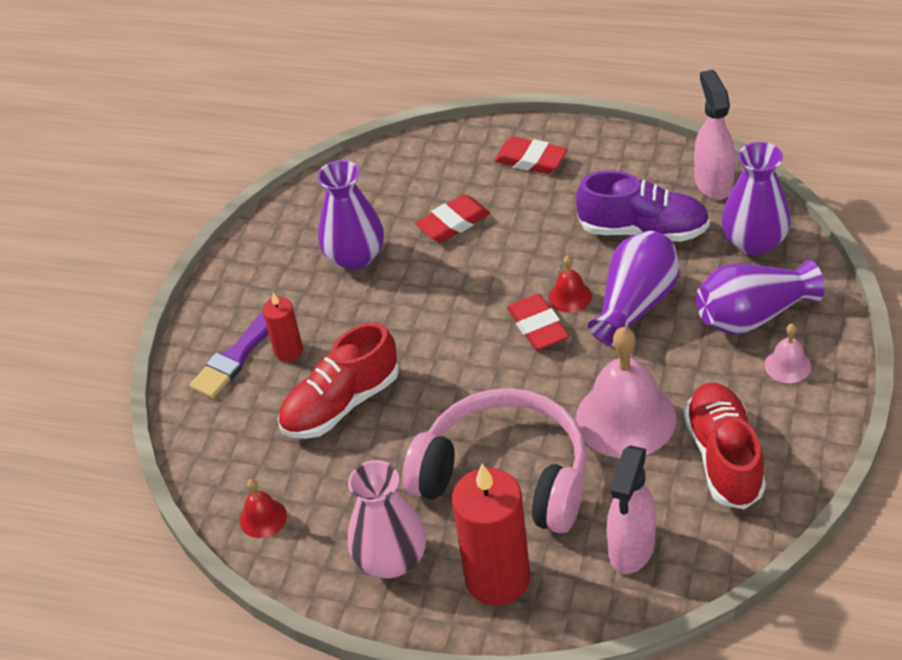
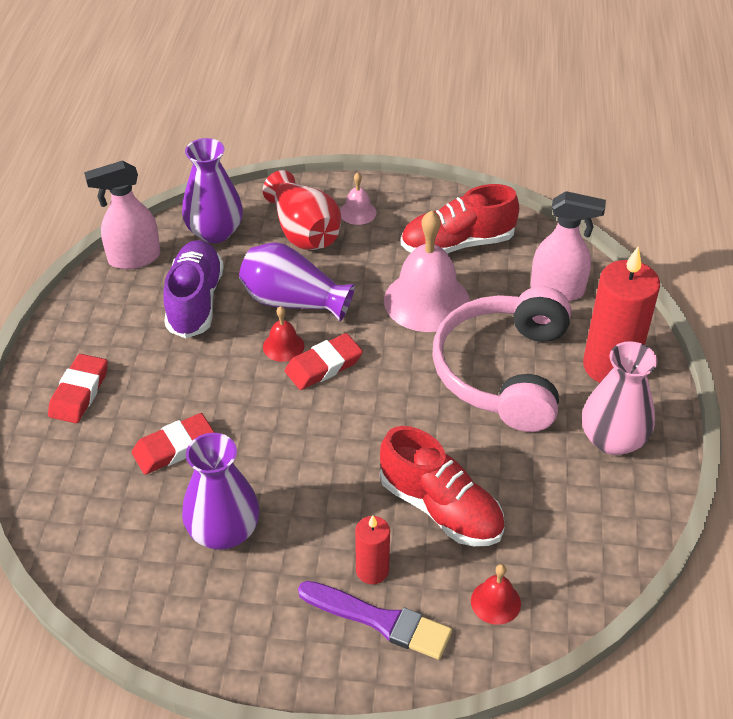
camera: 105 degrees left, 0 degrees up
red bell [240,479,287,538] -> red bell moved to [471,564,521,625]
red eraser [415,194,490,243] -> red eraser turned 75 degrees counterclockwise [132,413,215,475]
purple vase [696,260,824,335] -> red vase [263,170,341,250]

